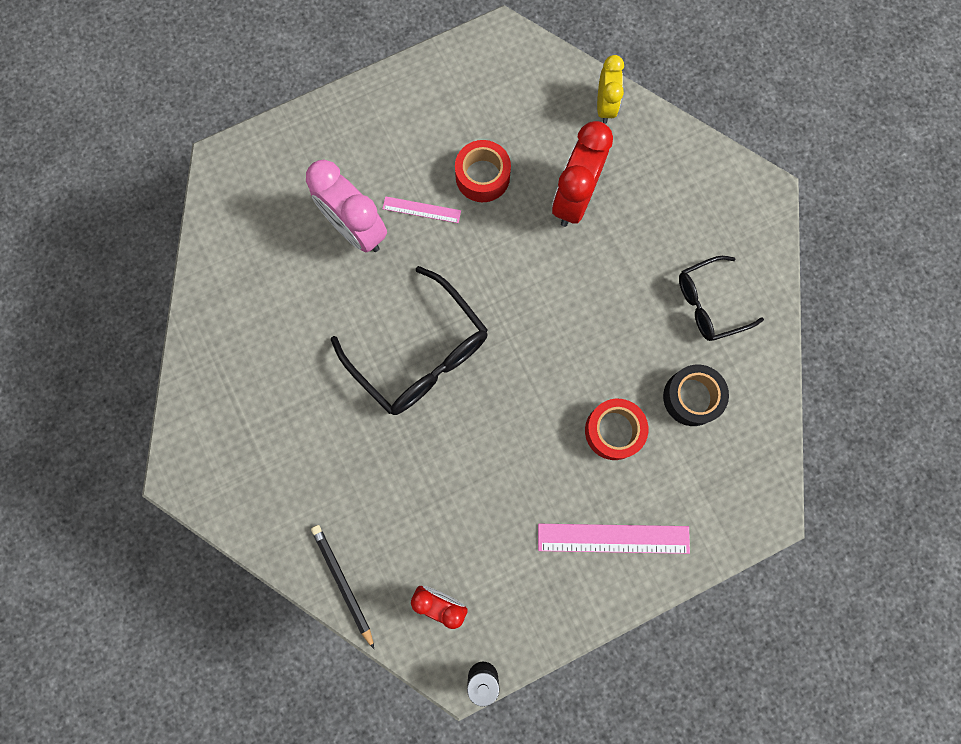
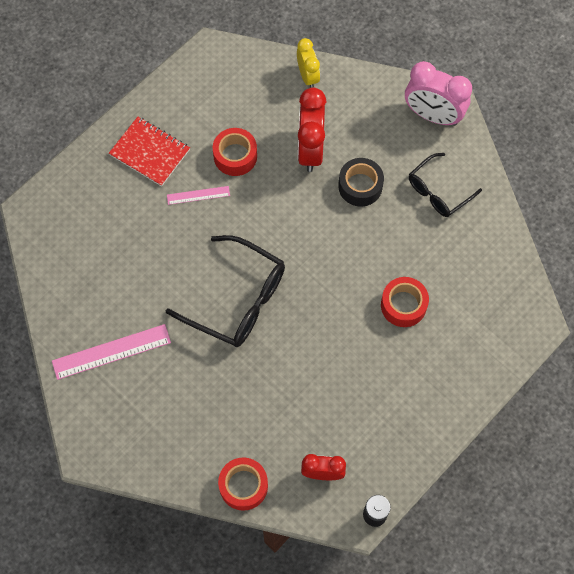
camera: 20 degrees left, 10 degrees down
pink clock [306,160,387,252] -> pink clock moved to [405,61,472,126]
black pencil [311,525,374,649] -> red tape [218,457,268,511]
pink ruler [538,524,690,554] -> pink ruler moved to [52,324,171,380]
black tape [663,365,729,426] -> black tape moved to [338,158,384,207]
none -> red notebook [109,117,190,186]

